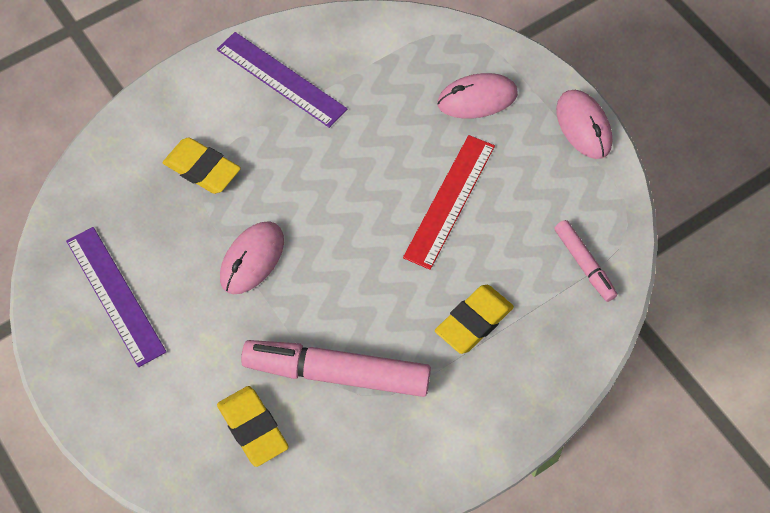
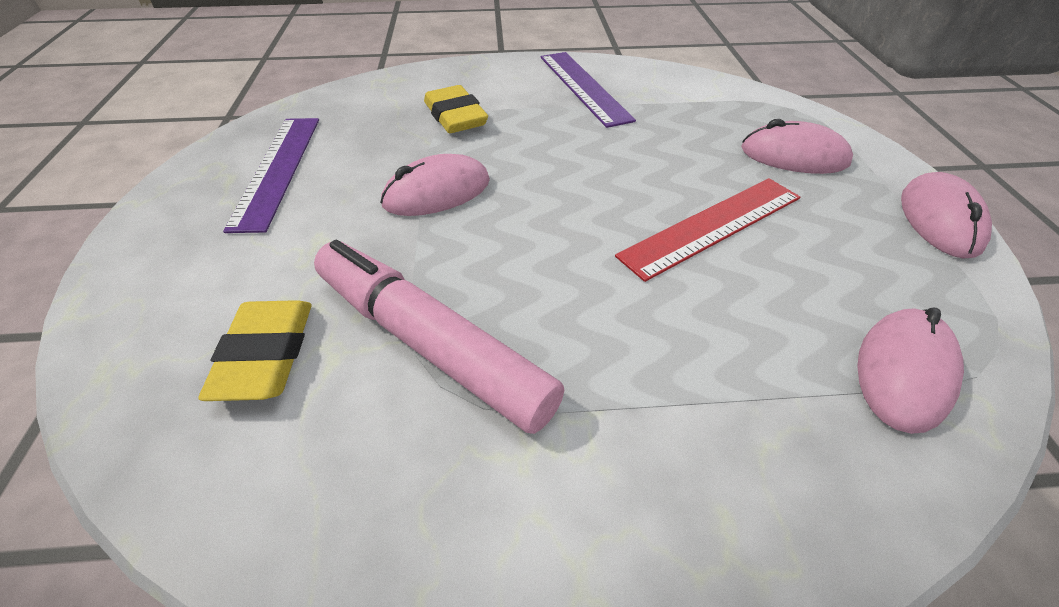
camera: 30 degrees right, 15 degrees down
yellow eraser [435,285,514,354] -> none
pink marker [554,220,617,302] -> pink mouse [857,308,964,434]

